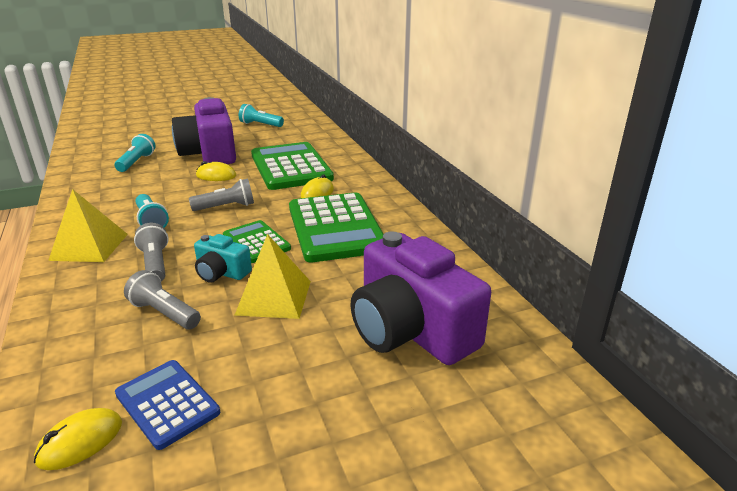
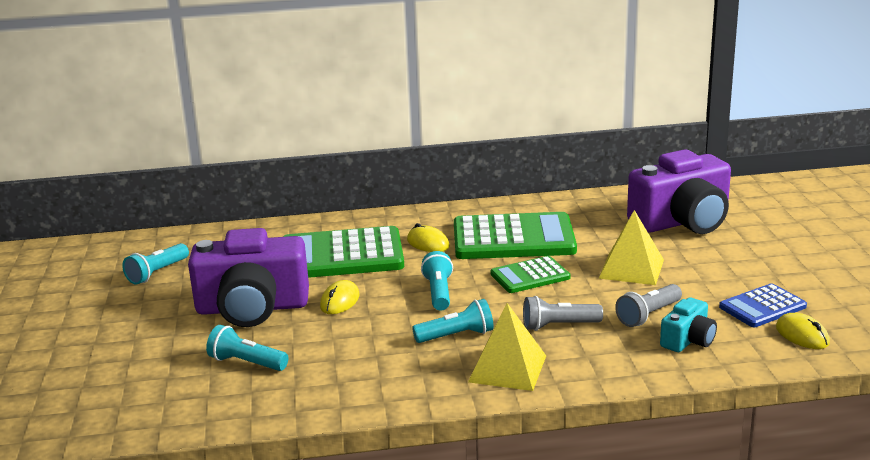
camera: 75 degrees left, 5 degrees down
grey flashlight [189,179,254,211] -> turquoise flashlight [421,251,453,311]
turquoise camera [194,234,252,283] -> turquoise camera moved to [660,297,717,352]

